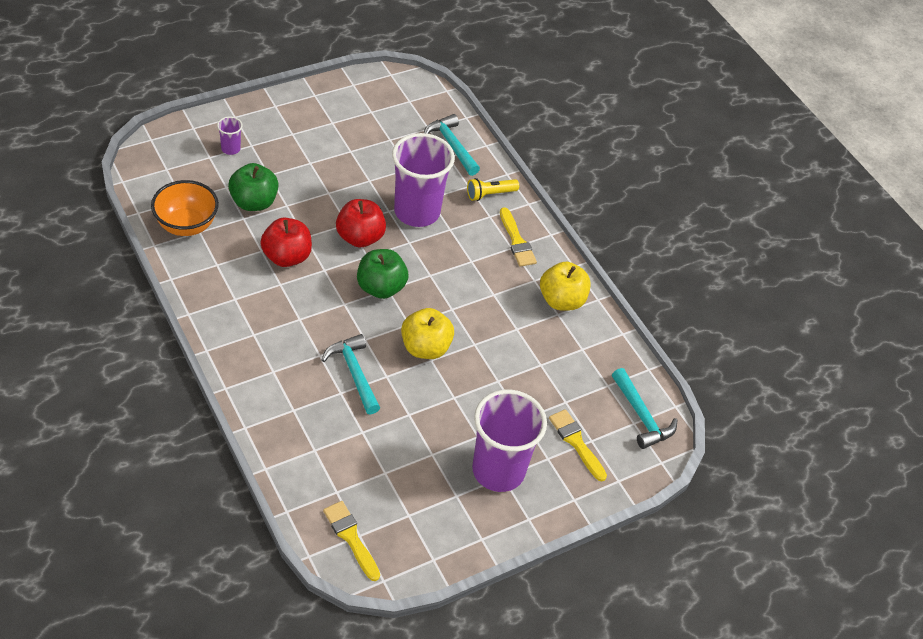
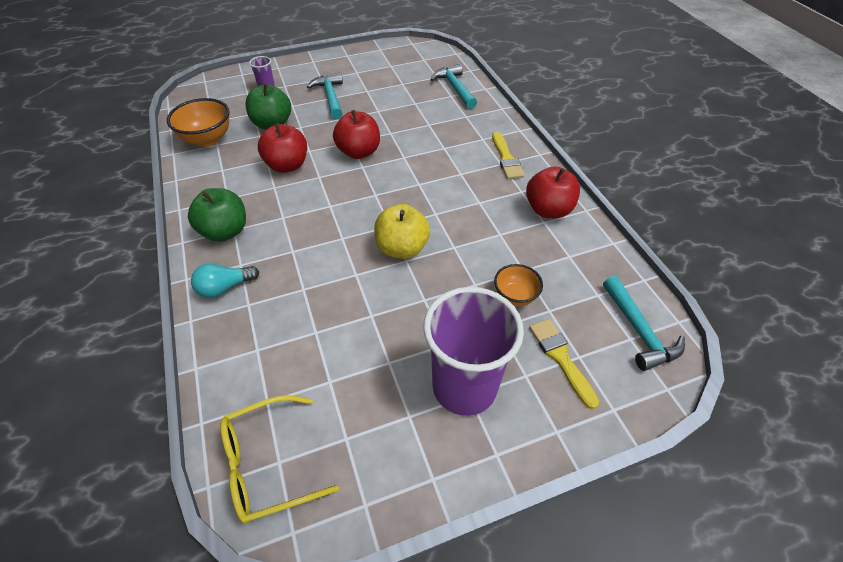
camera: 15 degrees right, 0 degrees up
turquoise hammer [321,334,380,414] -> turquoise hammer moved to [307,72,343,119]
yellow brush [323,501,380,581] -> yellow glasses [220,395,339,524]
green apple [357,249,408,299] -> green apple moved to [188,188,246,242]
purple cup [392,133,455,227] -> none
yellow flashlight [467,178,519,201] -> none
yellow apple [540,262,591,311] -> red apple [526,166,580,218]
none -> turquoise light bulb [191,264,259,298]
none -> orange bowl [494,264,543,306]

